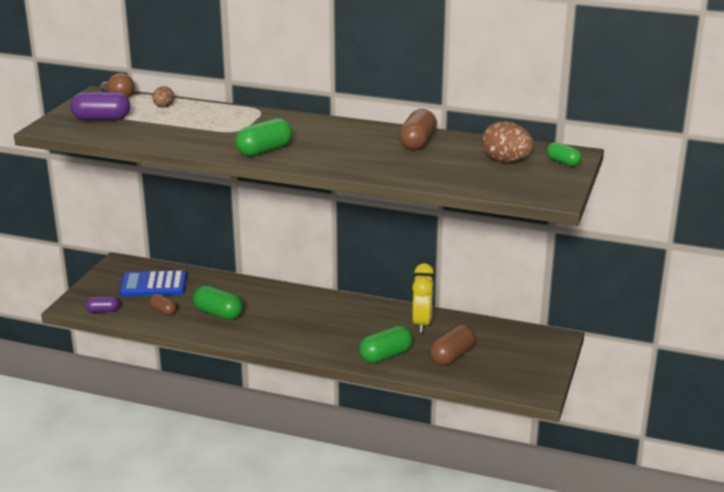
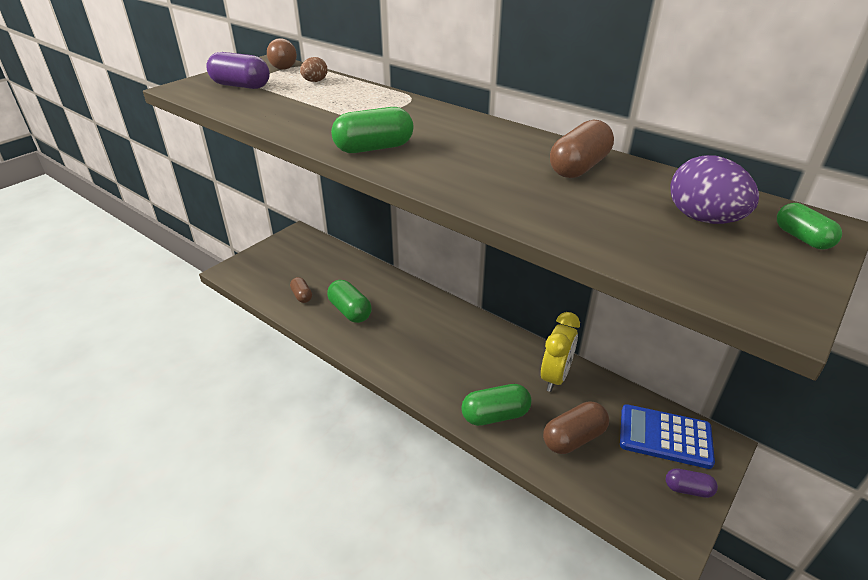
camera: 20 degrees right, 10 degrees up
purple capsule [85,296,120,313] -> purple capsule moved to [666,468,718,498]
blue calculator [119,270,187,296] -> blue calculator moved to [620,404,715,469]
brown egg [482,121,533,162] -> purple egg [670,155,759,224]

